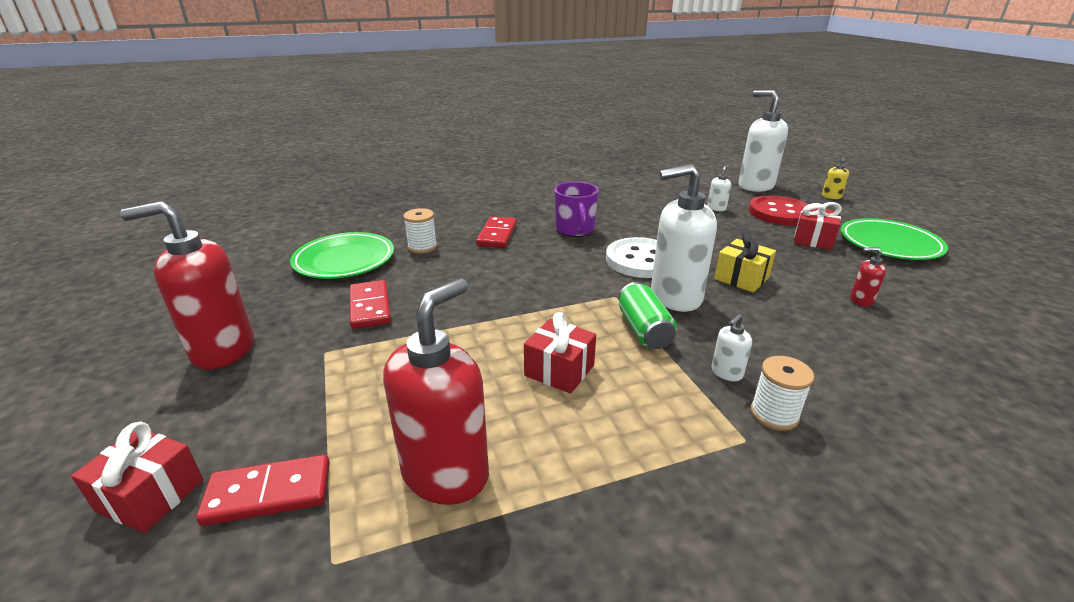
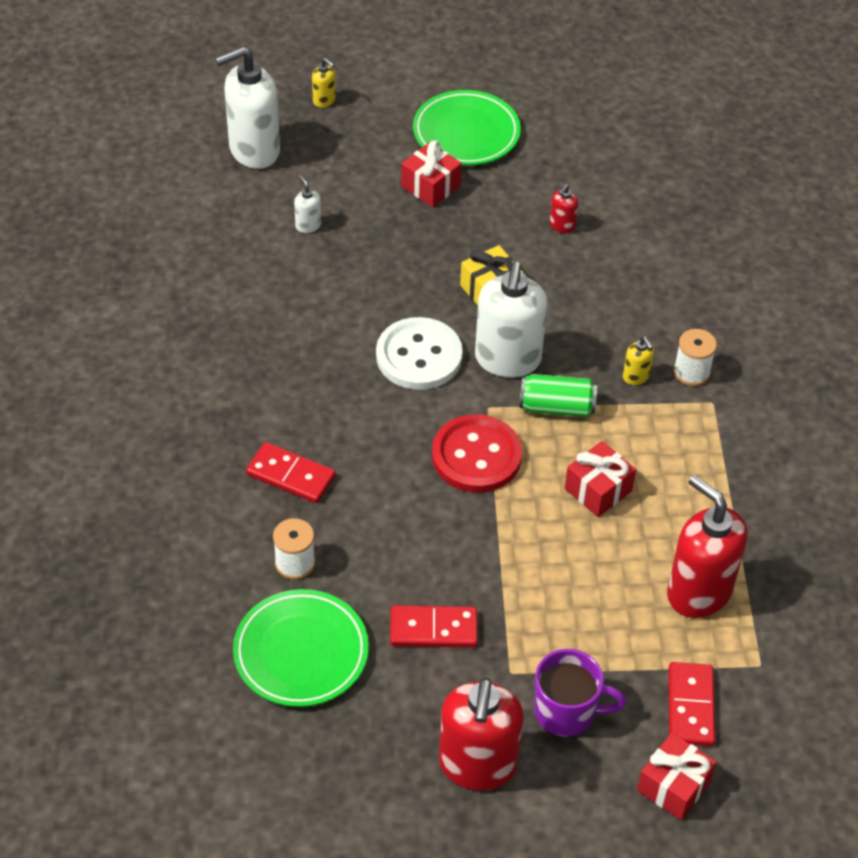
camera: 75 degrees left, 20 degrees up
purple mug [554,182,599,237] -> purple mug moved to [534,649,626,737]
white soap dispenser [711,314,752,381] -> yellow soap dispenser [623,336,654,385]
red button [749,195,809,226] -> red button moved to [432,414,522,492]

